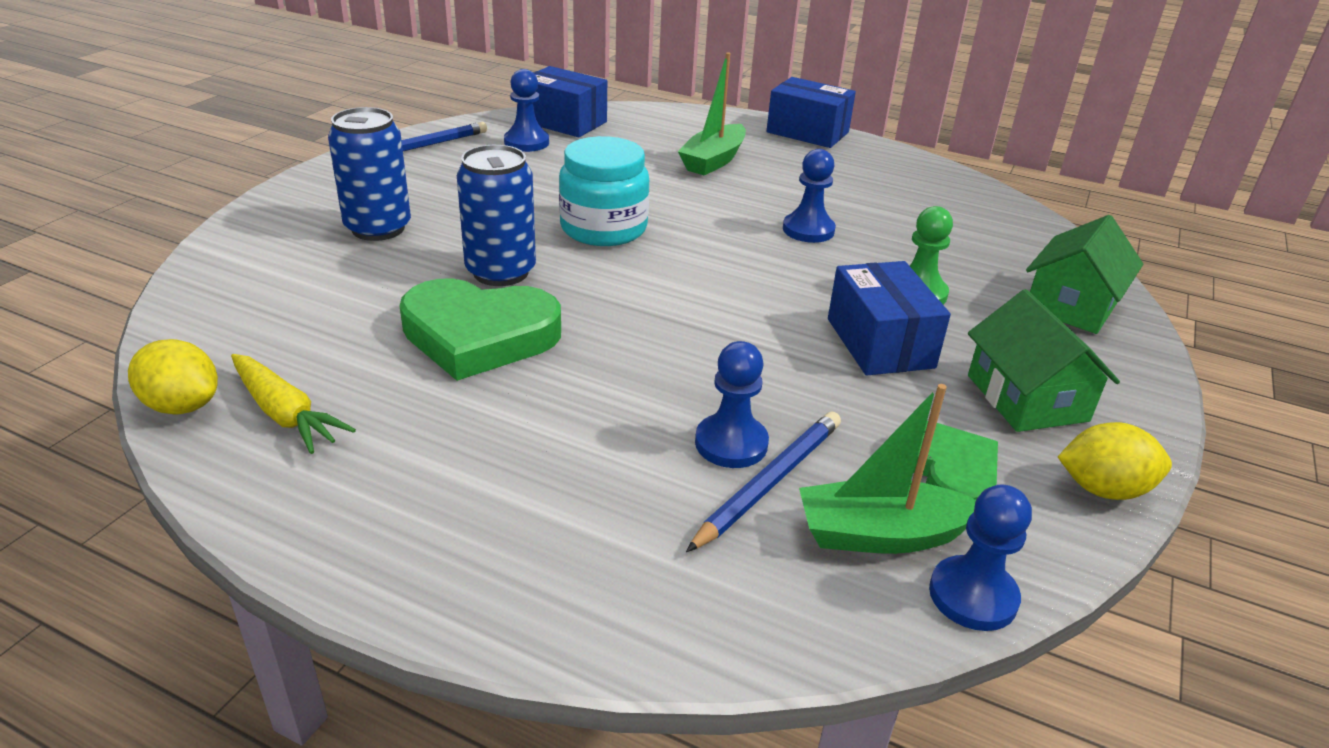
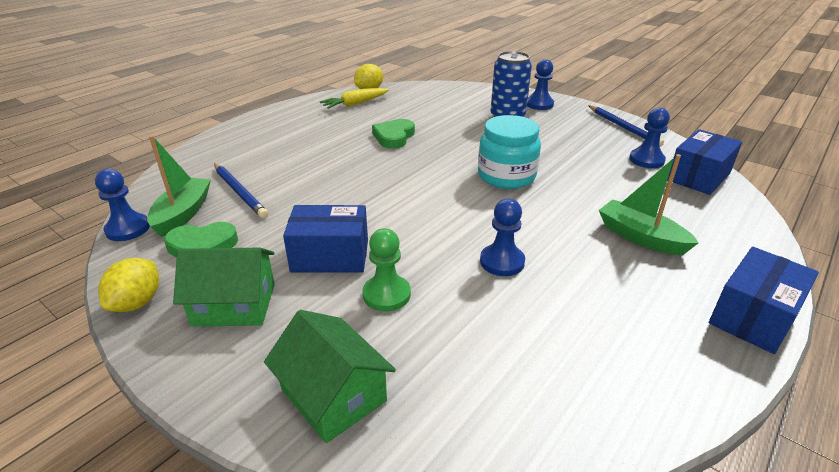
camera: 105 degrees right, 0 degrees up
green heart [400,279,561,381] -> green heart [372,119,415,149], size x0.64
blue can [457,145,536,286] -> none
blue pawn [695,341,769,468] -> blue pawn moved to [527,59,554,110]

